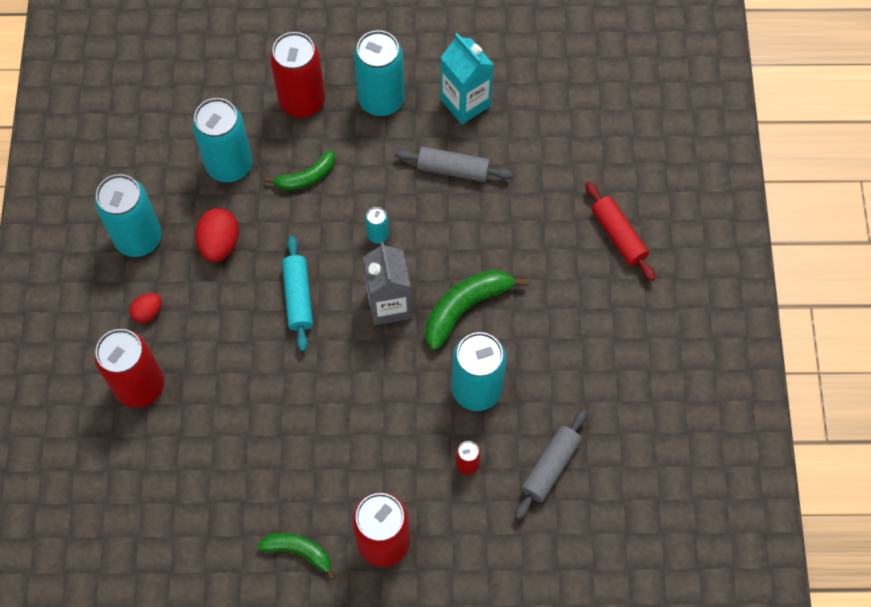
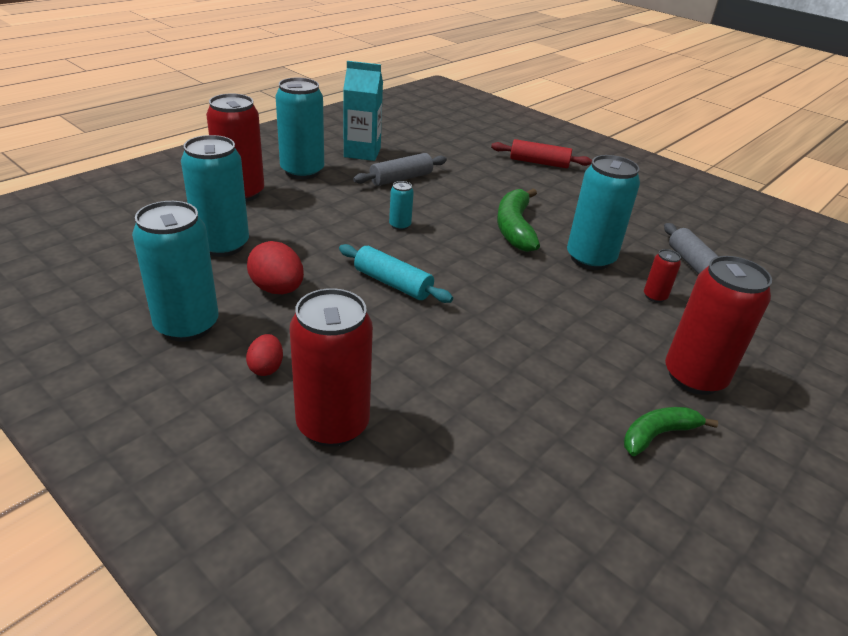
camera: 50 degrees left, 30 degrees down
green banana [265,150,335,191] -> none
grey carton [363,242,412,326] -> none

